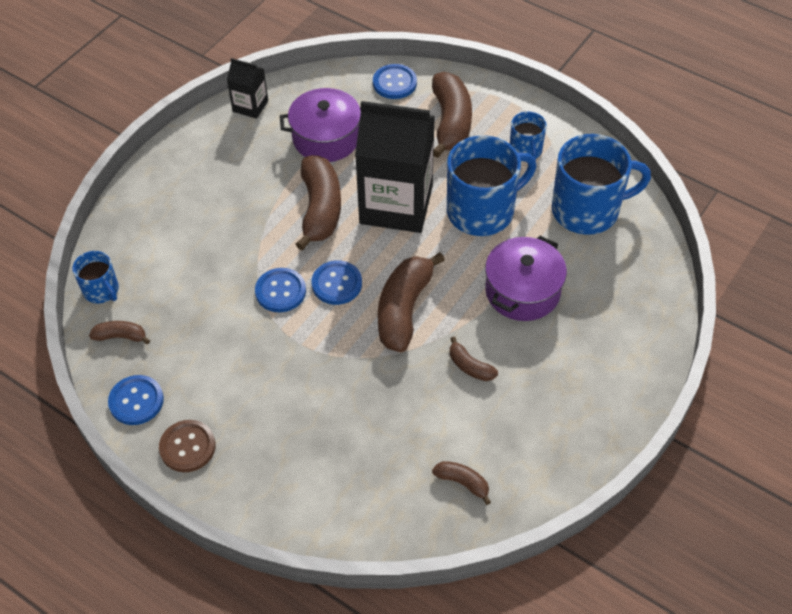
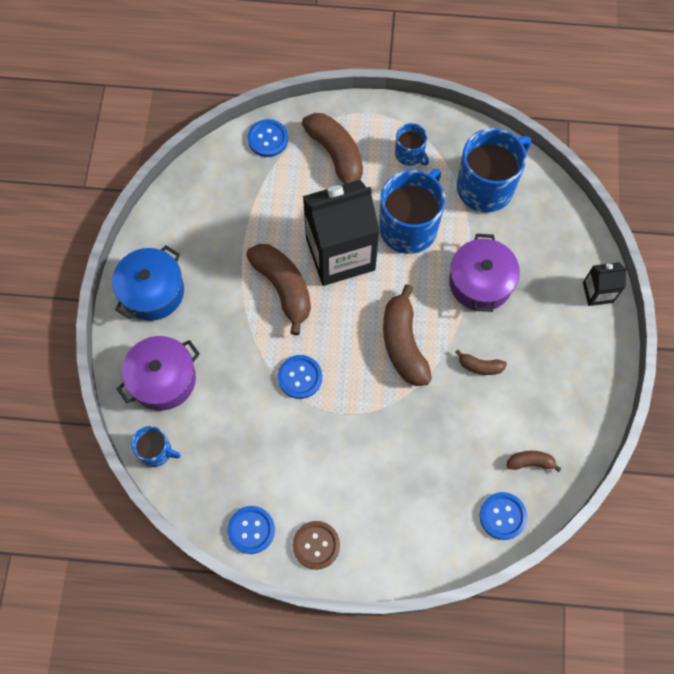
camera: 30 degrees left, 15 degrees up
brown banana [89,321,150,344] -> none
black carton [227,58,268,119] -> black carton moved to [583,262,627,306]
purple pot [280,88,361,162] -> purple pot moved to [117,336,200,411]
blue button [311,260,362,305] -> blue button moved to [480,492,527,540]
none -> blue pot [112,245,184,321]

